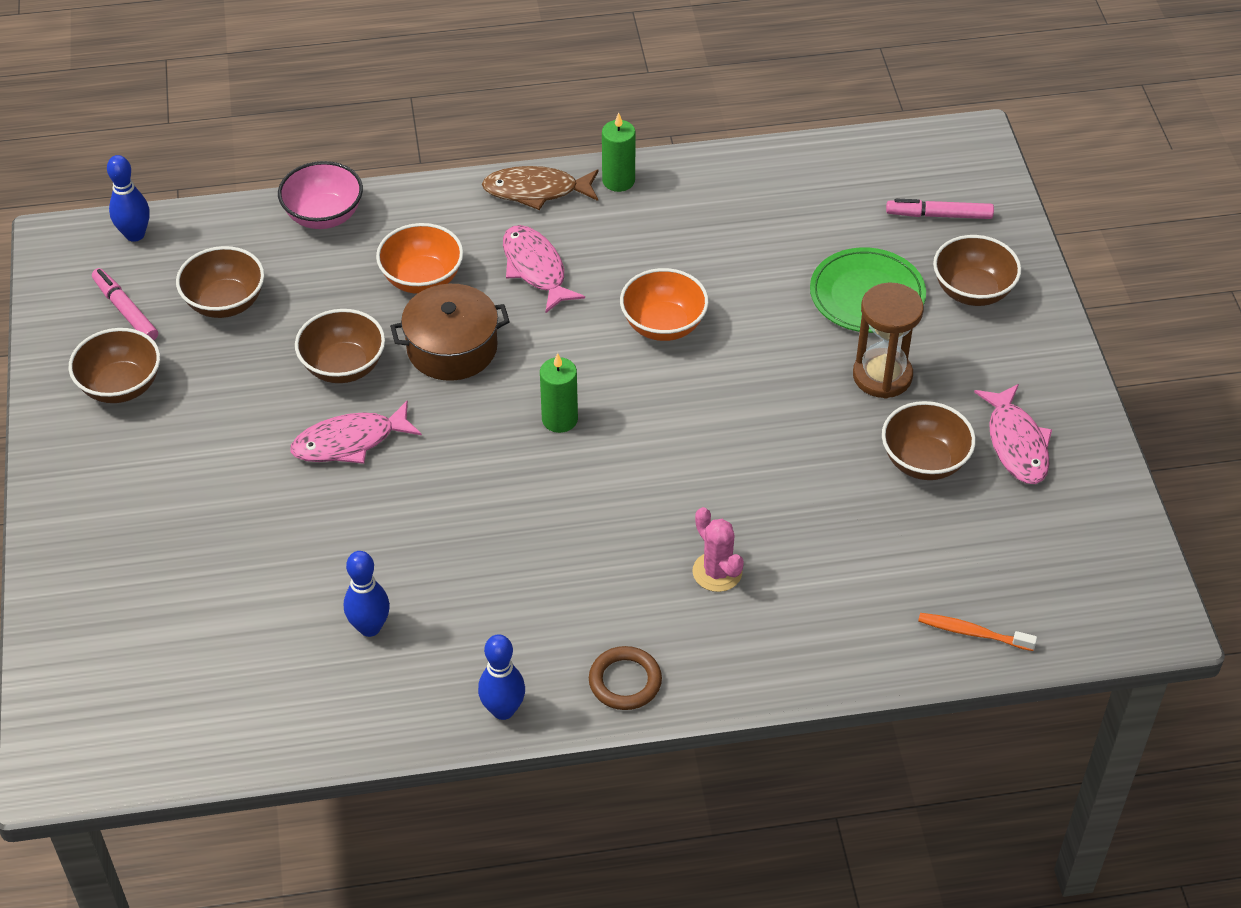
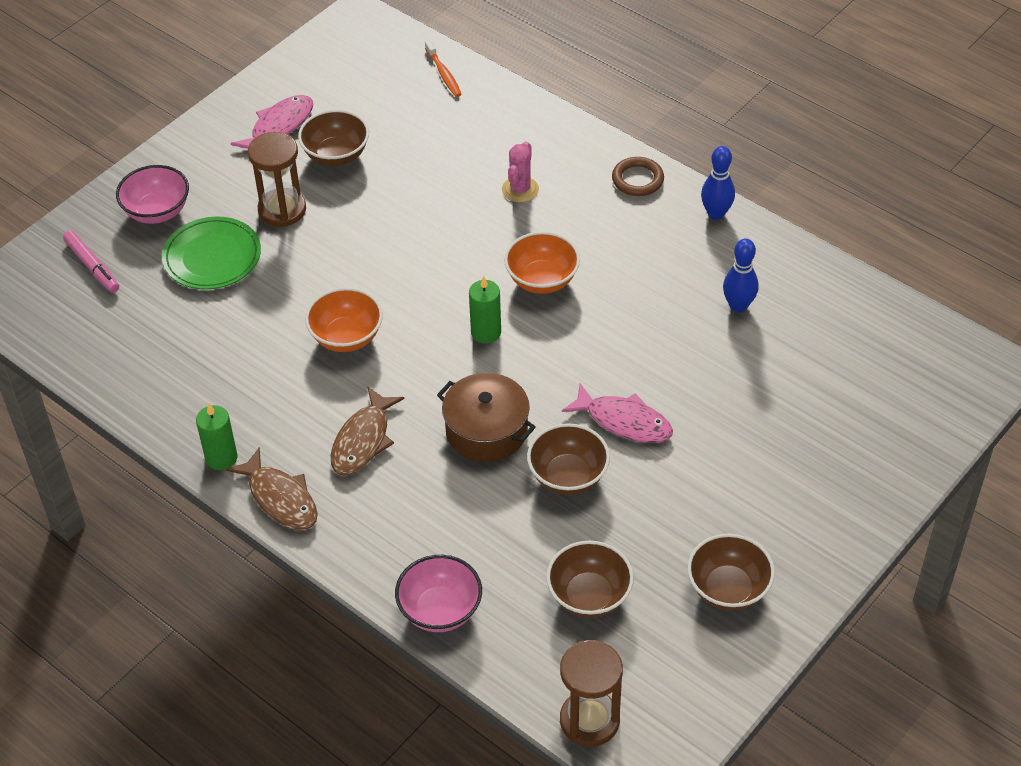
camera: 130 degrees left, 0 degrees up
pink marker [92,268,158,340] -> none
blue bowling pin [107,155,150,242] -> brown hourglass [560,640,623,747]
orange bowl [376,223,464,294] -> orange bowl moved to [504,232,580,294]
pink fish [503,225,585,313] -> brown fish [331,386,404,475]
brown bowl [933,235,1021,306] -> pink bowl [116,165,189,224]

